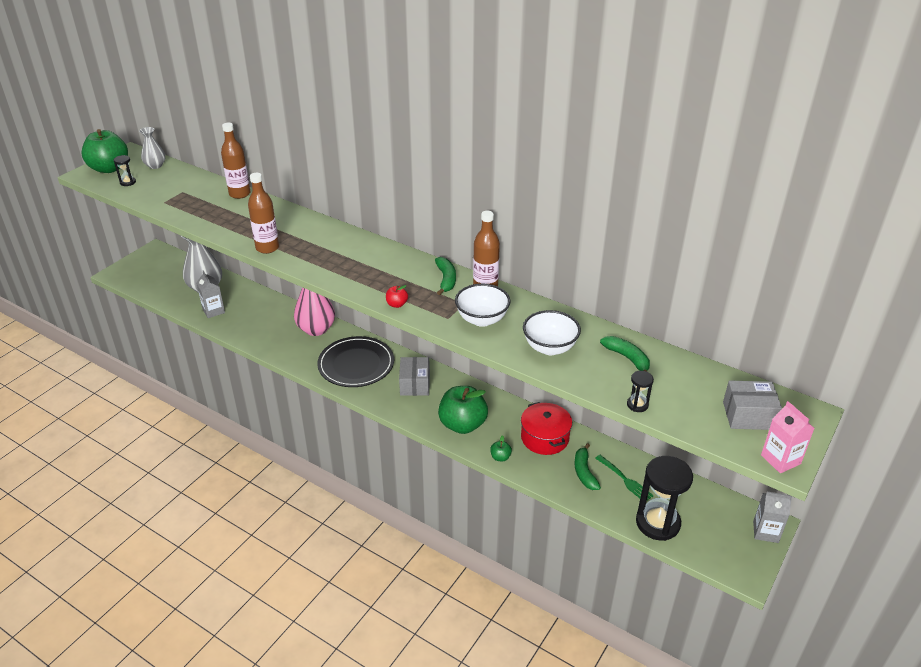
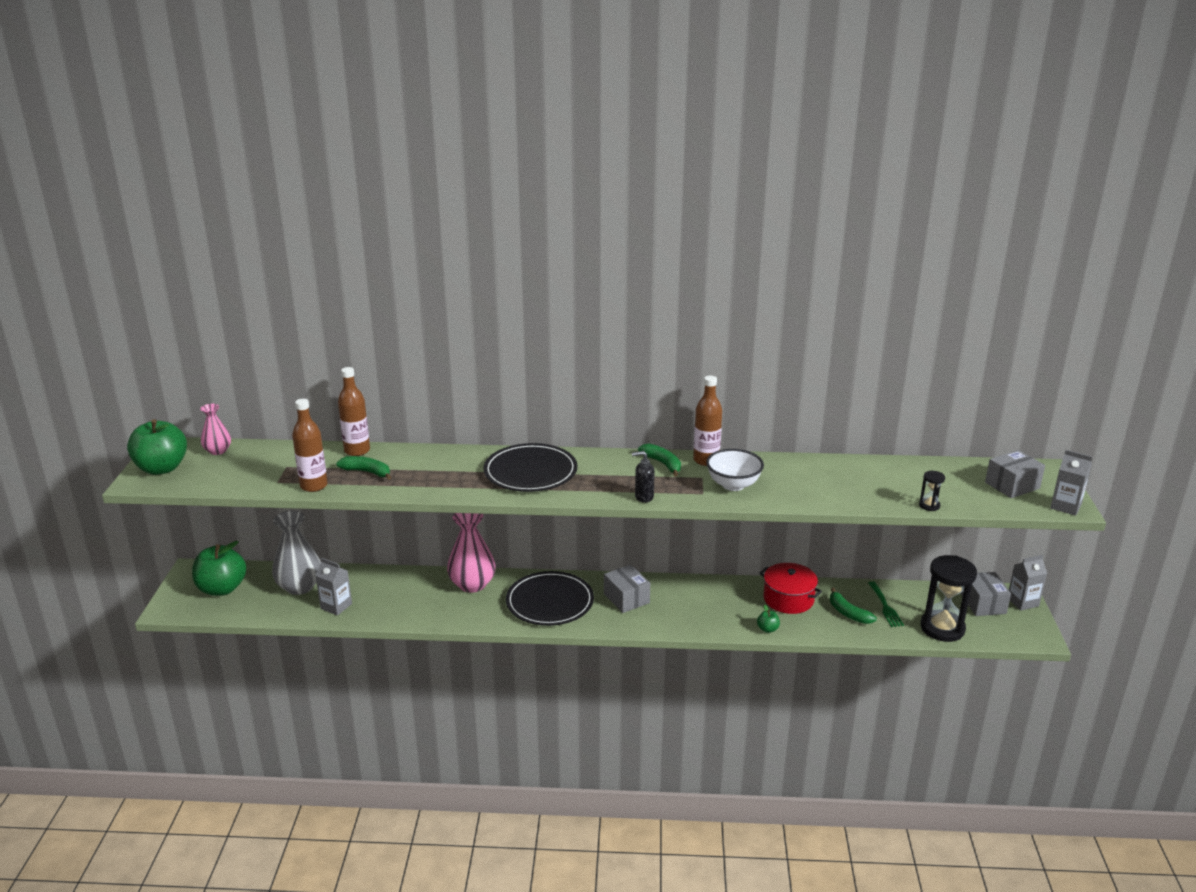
camera: 30 degrees left, 10 degrees down
black hourglass [114,155,136,186] -> none
grey vase [139,127,165,169] -> pink vase [200,404,231,455]
brown bottle [248,173,279,254] -> brown bottle moved to [292,399,328,492]
red apple [386,285,408,308] -> black soap dispenser [632,451,655,503]
green apple [438,386,488,434] -> green apple moved to [192,541,246,596]
white bowl [523,310,581,355] -> none
green fork [595,455,654,501] -> green fork turned 60 degrees clockwise [868,582,904,627]
green banana [600,336,650,372] -> green banana moved to [336,456,392,480]
pink carton [761,401,814,473] -> grey carton [1050,450,1092,516]
none -> black plate [483,443,577,492]
none -> grey box [961,572,1011,616]

